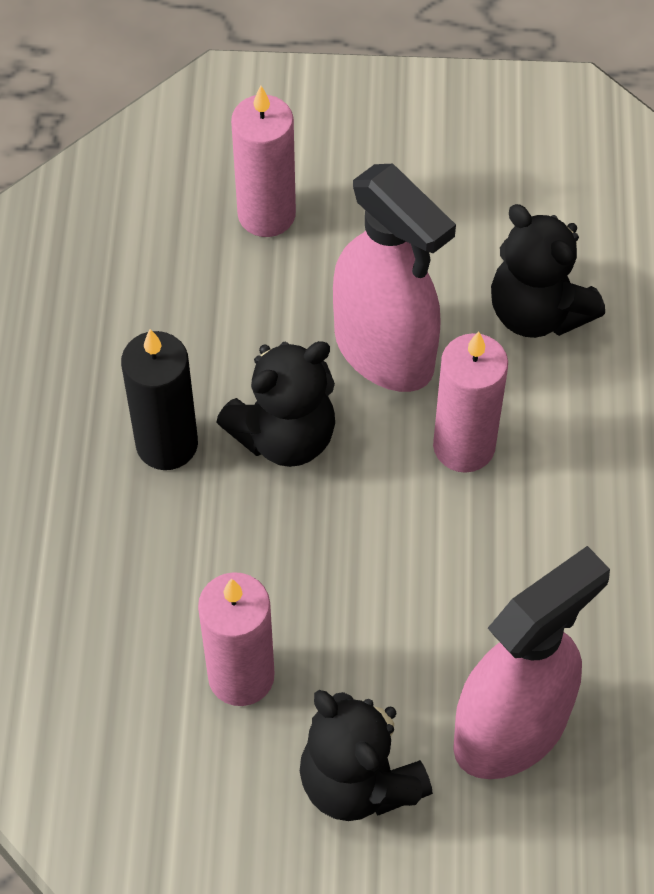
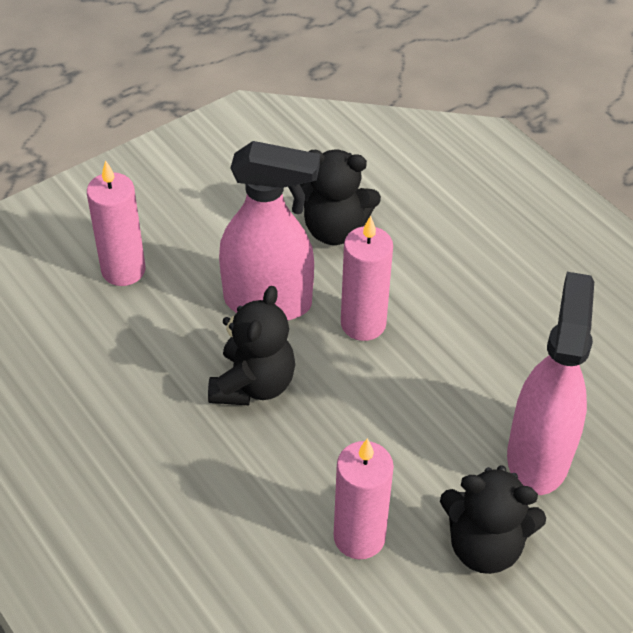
camera: 40 degrees left, 10 degrees down
black candle [121,329,198,470] -> none

